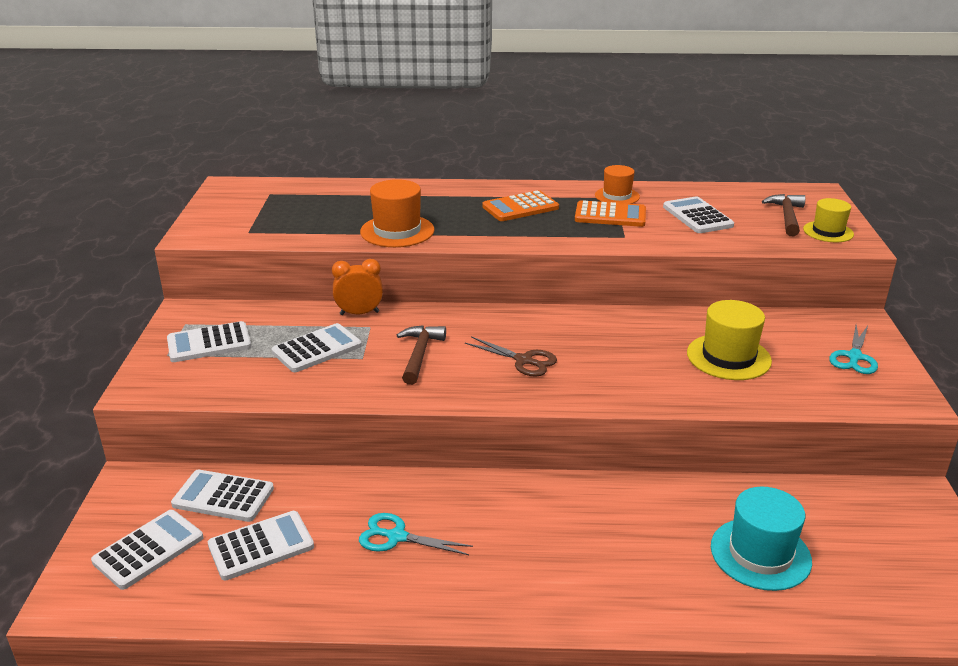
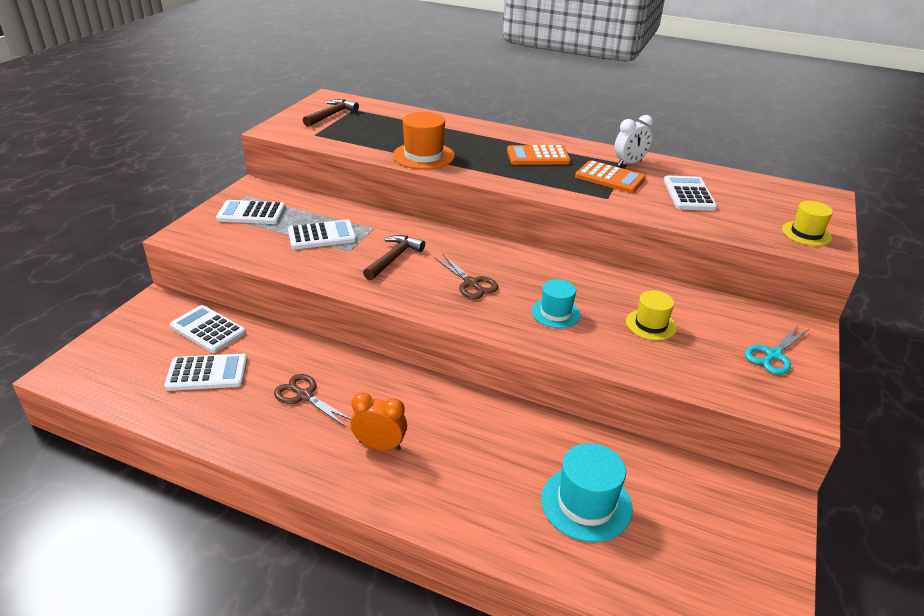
camera: 20 degrees right, 5 degrees up
white calculator [91,510,203,590] -> none
orange clock [332,259,383,315] -> orange clock moved to [351,392,407,451]
turquoise scissors [359,513,473,555] -> brown scissors [274,374,351,427]
orange hat [595,165,640,204] -> white clock [614,115,653,166]
yellow hat [687,300,772,380] -> yellow hat [626,290,677,340], size x0.65
brown hammer [762,194,806,236] -> brown hammer moved to [303,99,359,127]
none -> turquoise hat [532,279,581,328]

